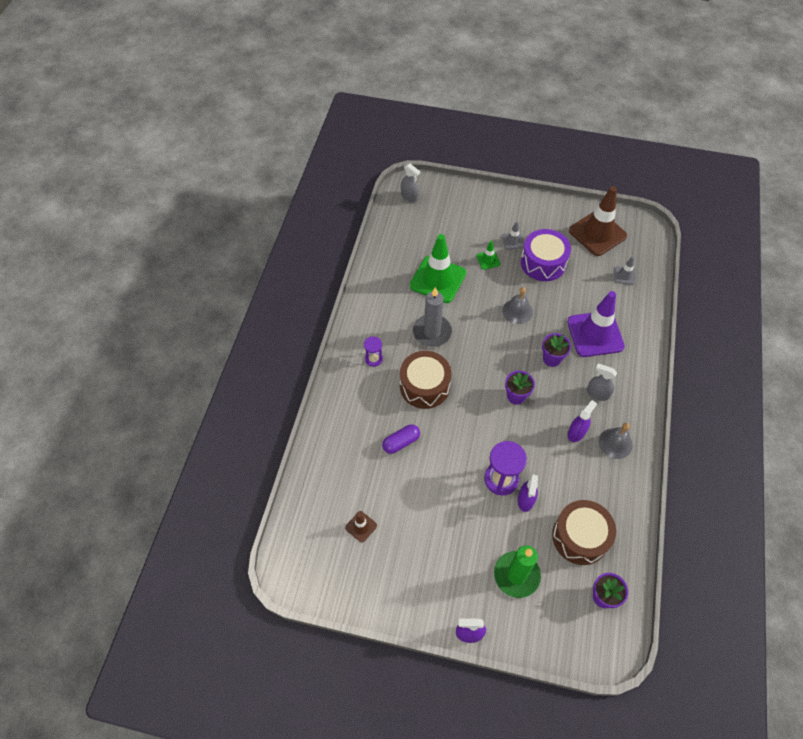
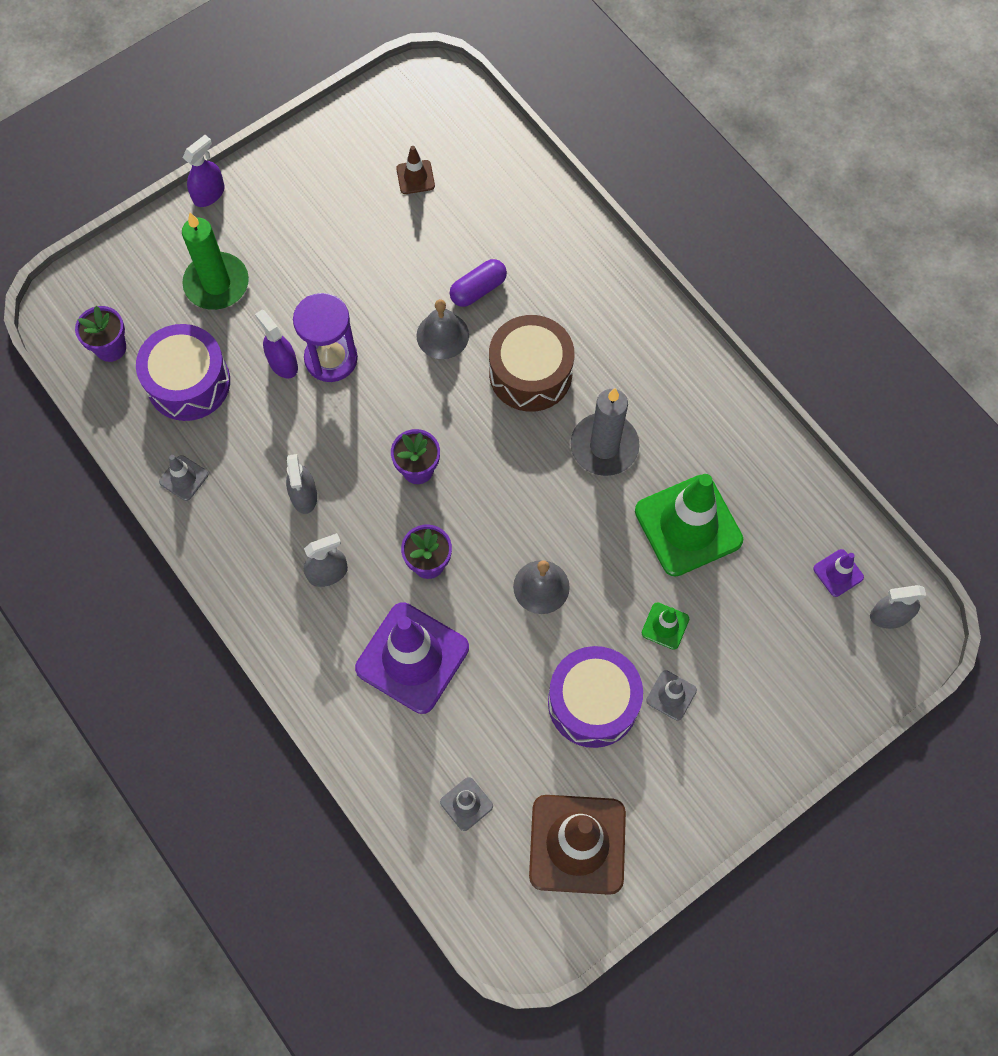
camera: 130 degrees right, 10 degrees up
purple hourglass [364,336,383,367] -> none
purple capsule [382,424,420,454] -> purple capsule turned 45 degrees clockwise [450,259,507,307]
brown drum [552,500,616,565] -> purple drum [136,324,230,421]
purple spray bottle [568,400,597,442] -> grey spray bottle [286,454,317,514]
grey bell [599,423,633,459] -> grey bell moved to [416,299,469,359]
none -> grey traffic cone [159,455,208,501]
none -> purple traffic cone [813,549,864,597]

